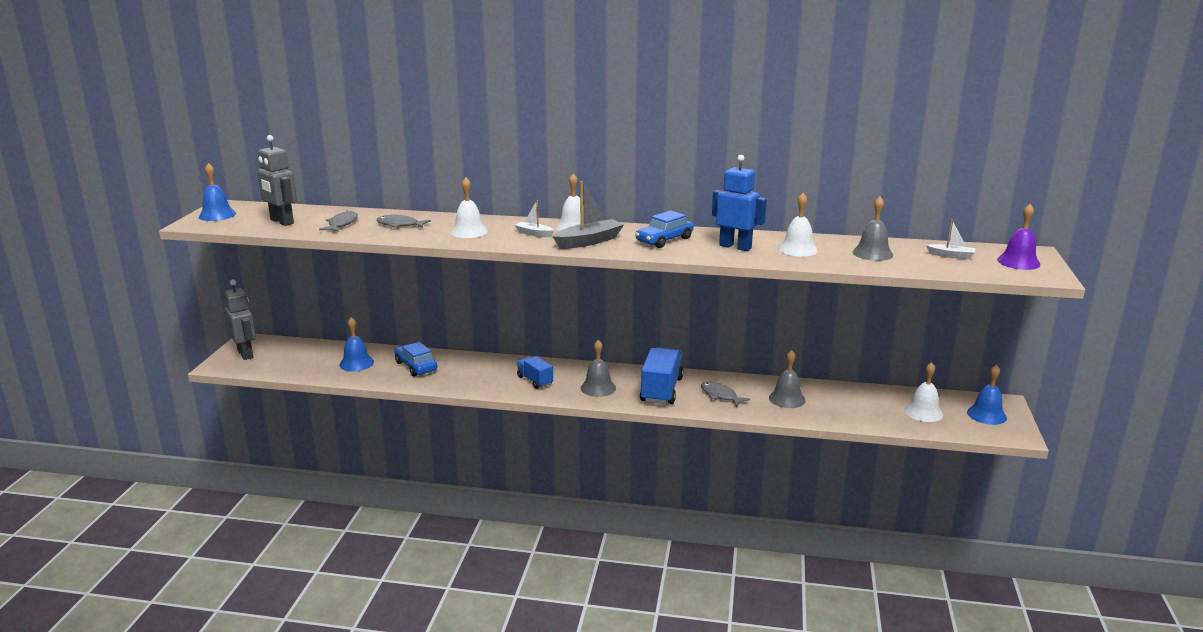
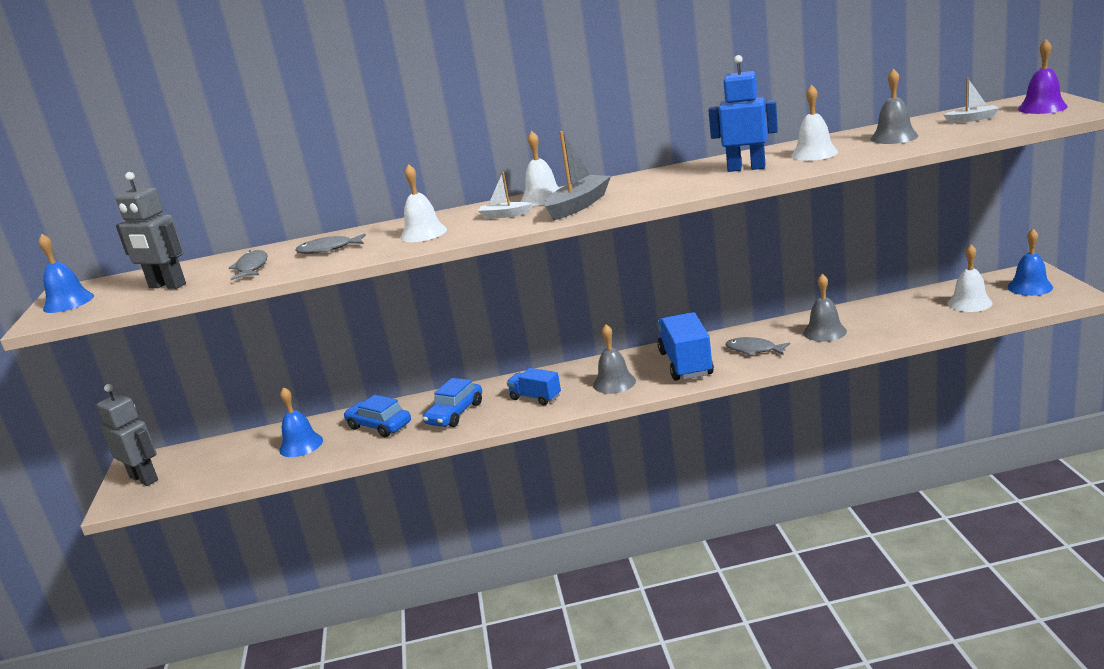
camera: 15 degrees left, 0 degrees up
blue car [635,210,694,248] -> blue car moved to [423,378,482,427]

